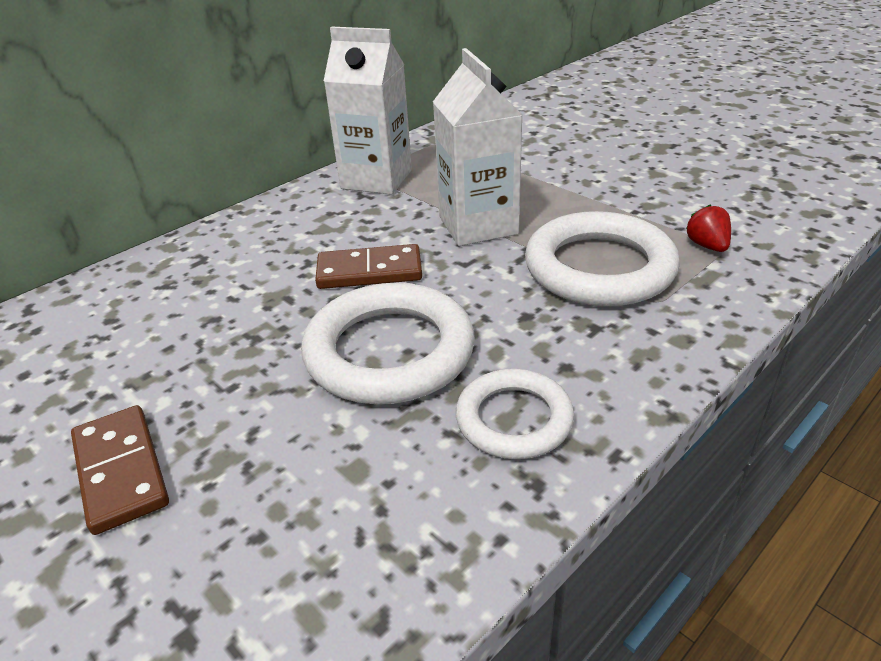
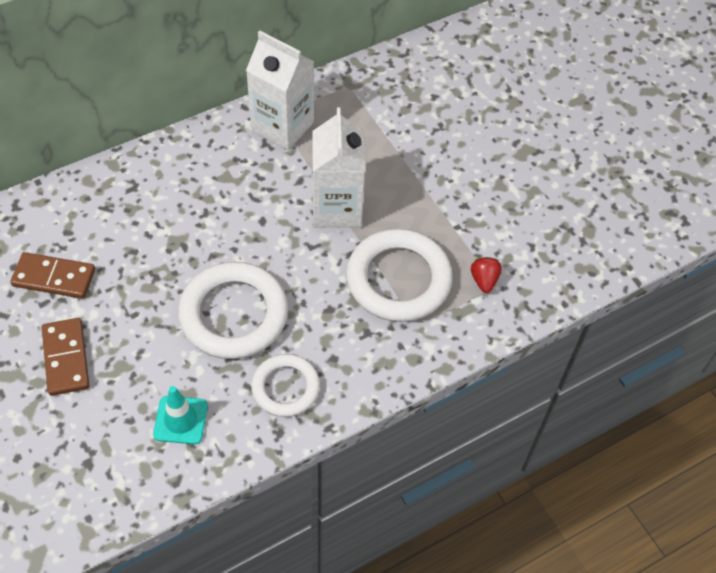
camera: 10 degrees right, 20 degrees up
brown domino [315,244,422,289] -> brown domino moved to [10,252,95,299]
none -> turquoise traffic cone [153,386,208,444]

